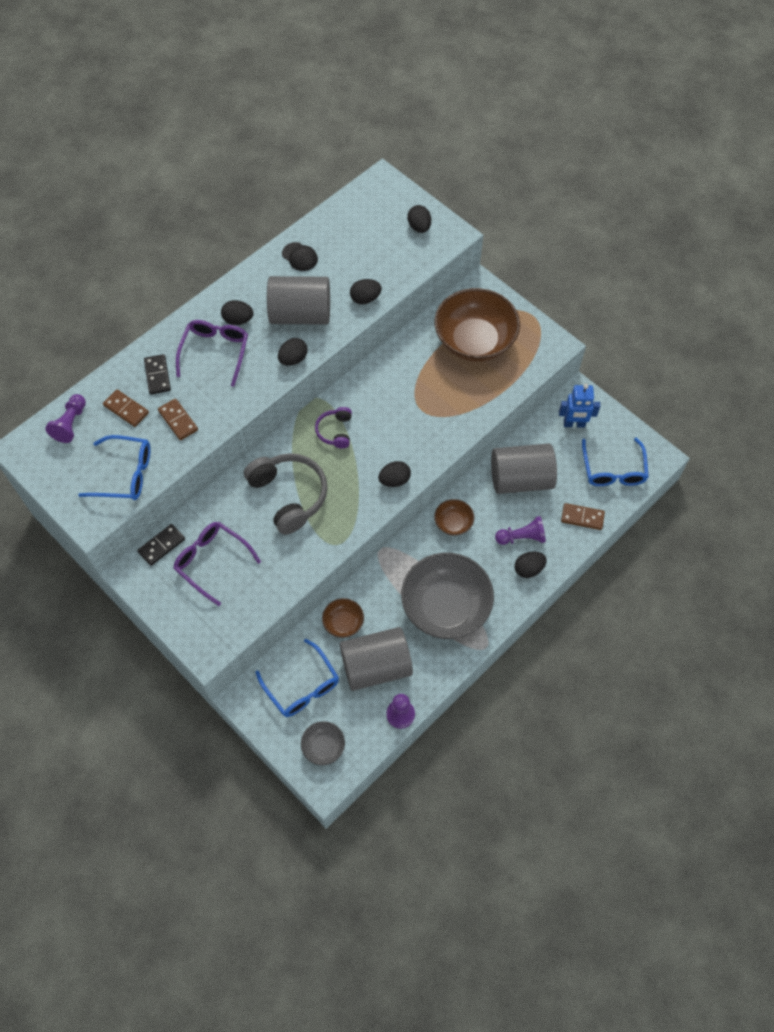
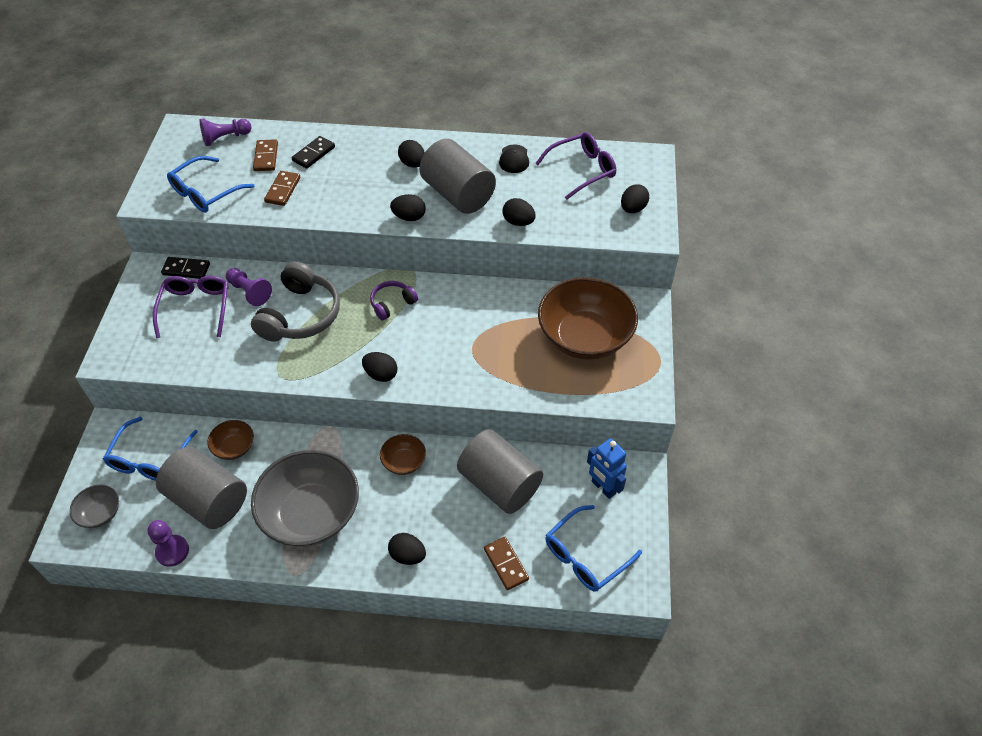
camera: 50 degrees right, 10 degrees down
blue glasses [78,435,151,500] -> blue glasses turned 75 degrees clockwise [167,156,255,213]
purple glasses [176,320,248,387] -> purple glasses moved to [535,132,616,200]
purple pawn [495,516,546,545] -> purple pawn moved to [226,268,272,306]

